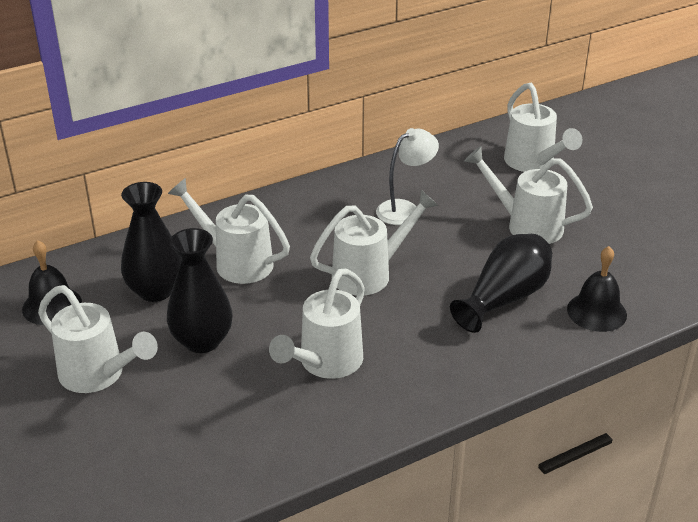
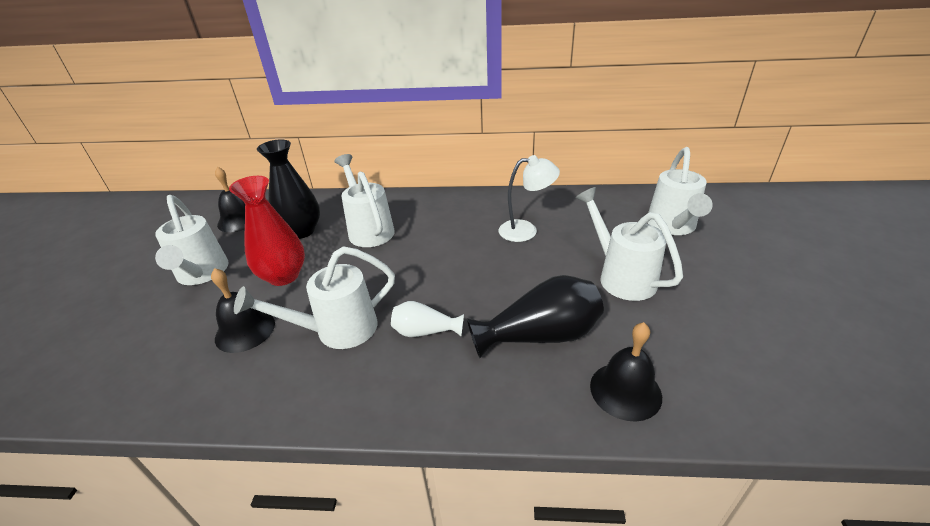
camera: 35 degrees right, 0 degrees up
black vase [167,228,233,353] -> red vase [229,176,305,286]
white watering can [310,190,439,295] -> none
none -> black bell [211,268,275,353]
none -> white vase [391,301,464,337]

